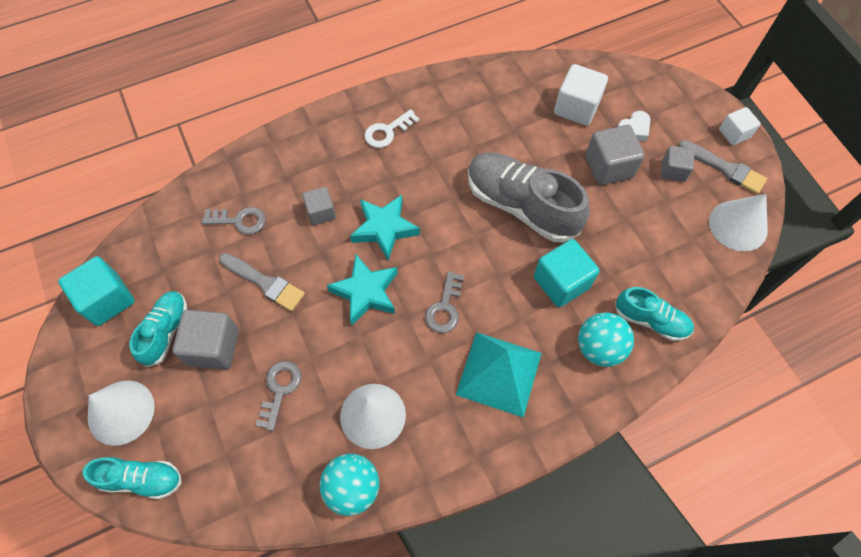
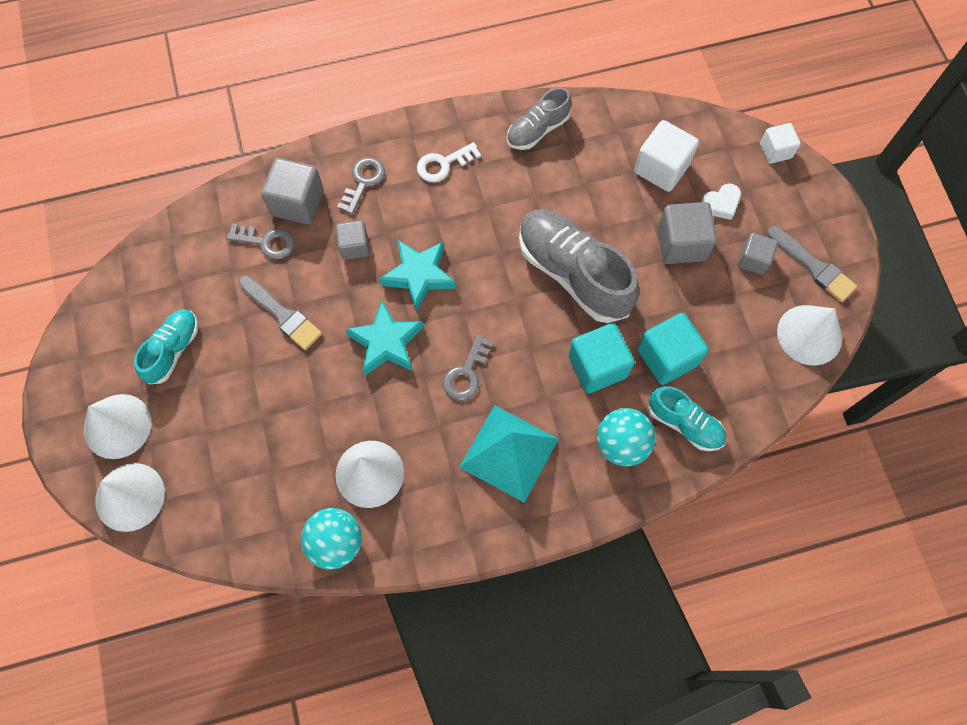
camera: 10 degrees right, 5 degrees up
turquoise cube [58,256,135,326] -> turquoise cube moved to [637,313,709,385]
turquoise shoe [83,457,182,499] -> white cone [95,463,165,532]
grey cube [172,310,239,370] -> grey cube moved to [261,158,324,224]
grey key [255,361,301,431] -> grey key moved to [337,157,385,215]
white cube [719,107,761,145] -> white cube moved to [760,123,801,164]
none -> grey shoe [507,87,571,150]

